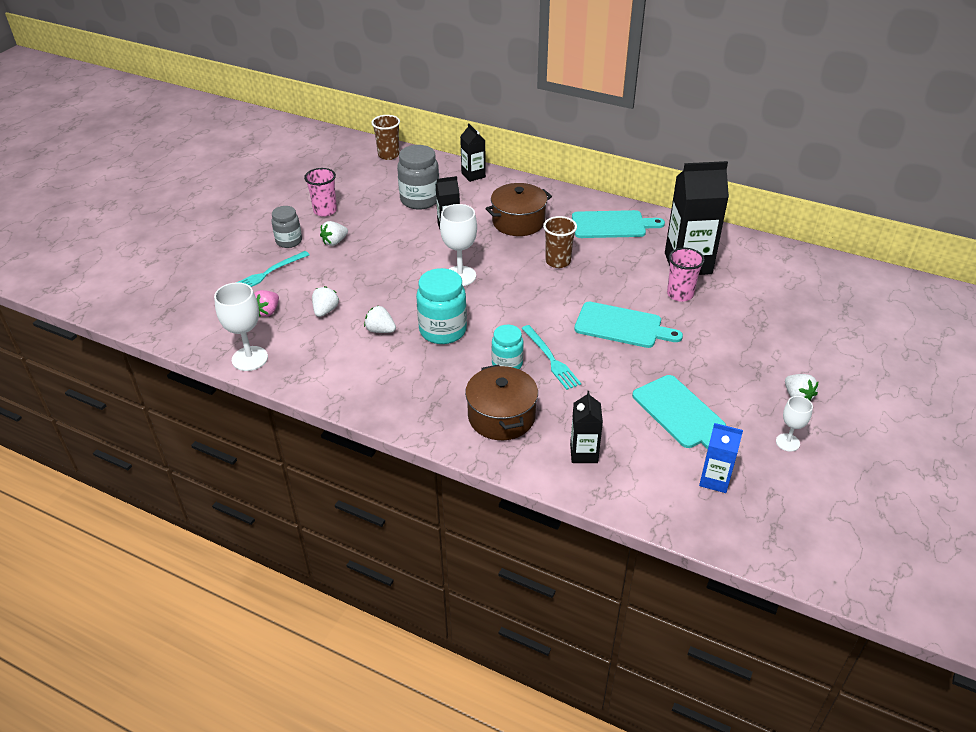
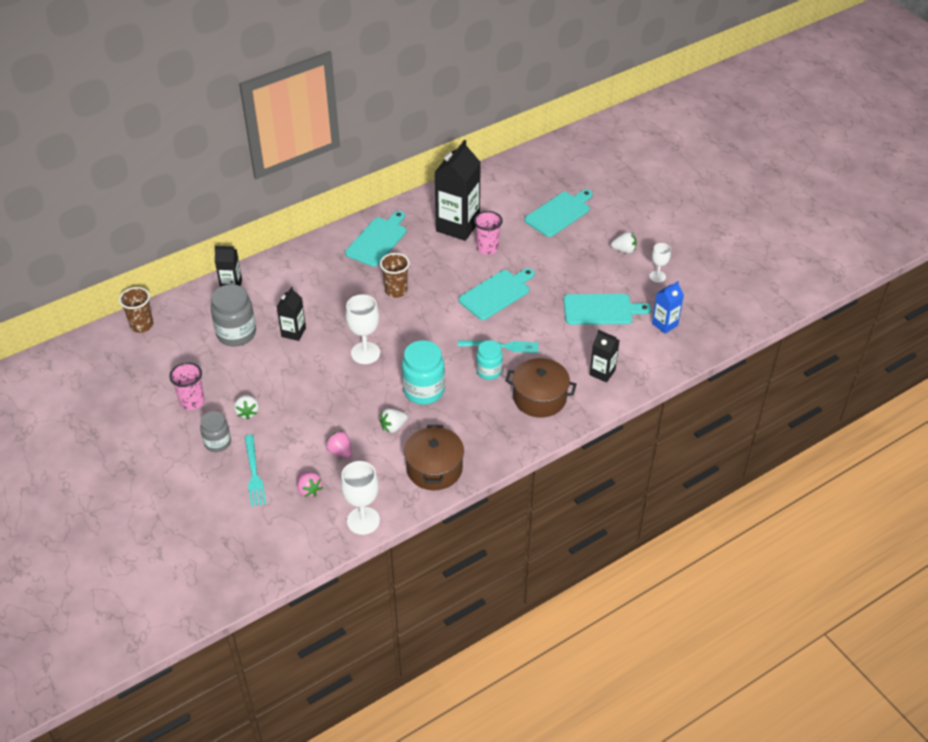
camera: 60 degrees left, 5 degrees up
white strawberry [312,286,339,317] -> pink strawberry [325,430,352,458]
brown pot [485,183,552,236] -> brown pot moved to [404,425,464,490]
none -> turquoise cutting board [524,189,593,237]

